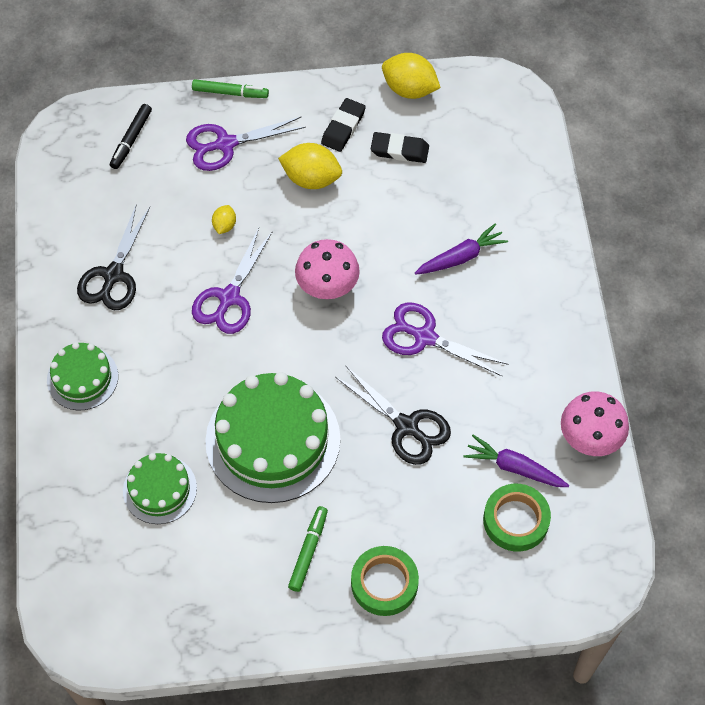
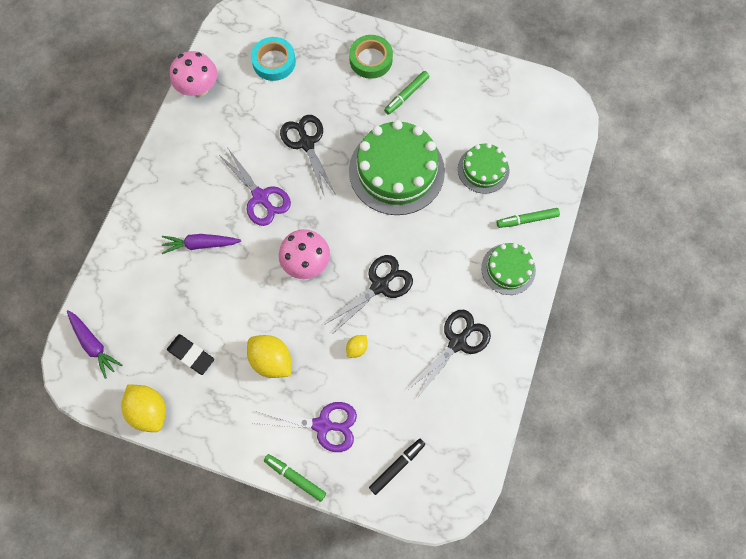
camera: 155 degrees left, 10 degrees up
purple scissors [192,228,273,334] -> black scissors [324,255,413,333]
black eraser [321,98,366,152] -> none
purple carrot [463,435,569,487] -> purple carrot moved to [67,310,122,379]
green tape [483,484,551,552] -> turquoise tape [251,37,296,81]
none -> green marker [497,208,560,228]

